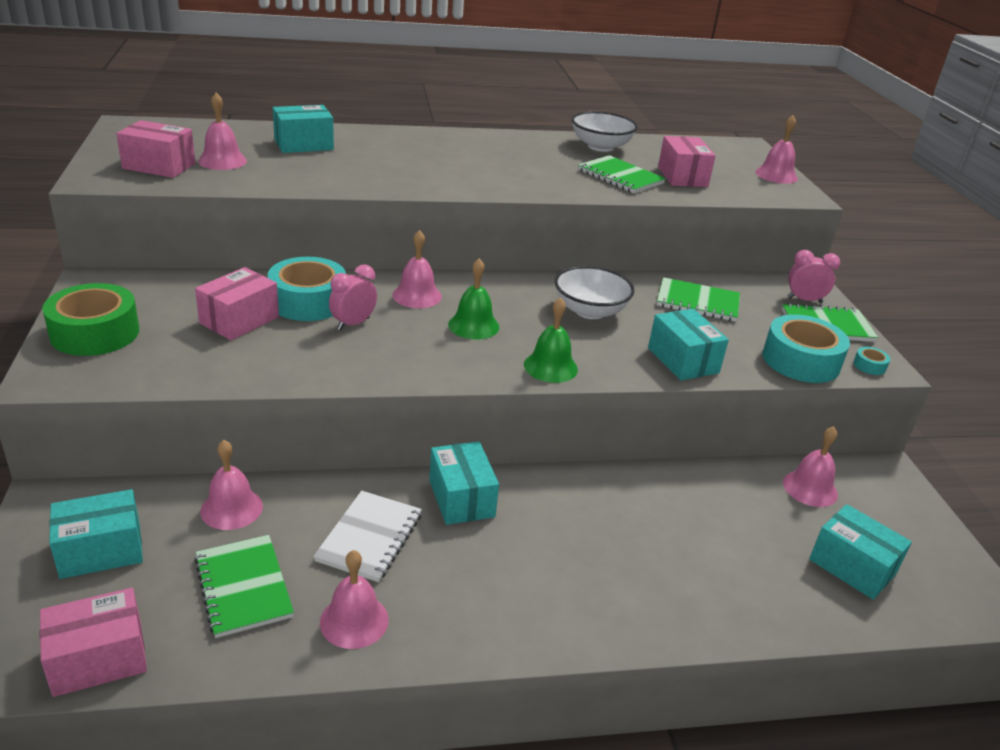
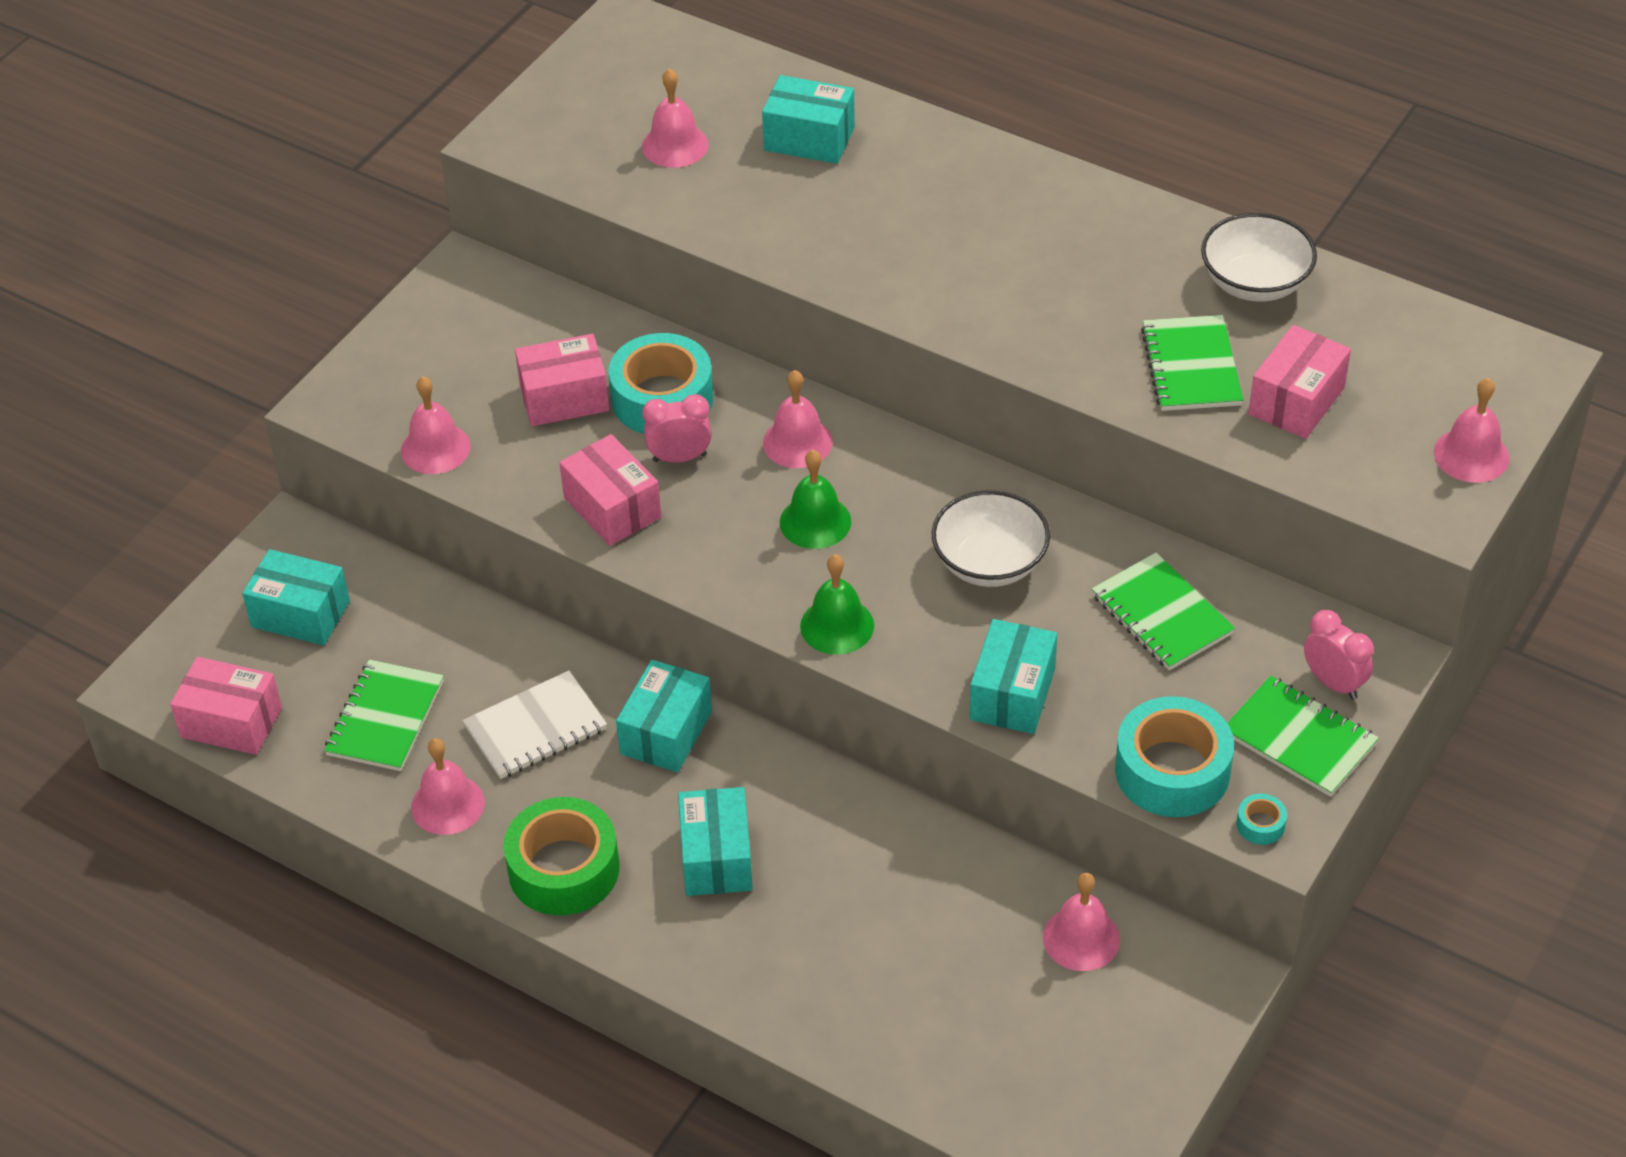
camera: 45 degrees right, 15 degrees up
green tape [42,283,139,356] -> green tape moved to [504,797,619,916]
pink box [116,120,196,178] -> pink box moved to [559,434,661,546]
pink bell [200,440,263,530] -> pink bell moved to [401,376,471,474]
turquoise box [809,504,912,600] -> turquoise box moved to [678,787,753,896]

